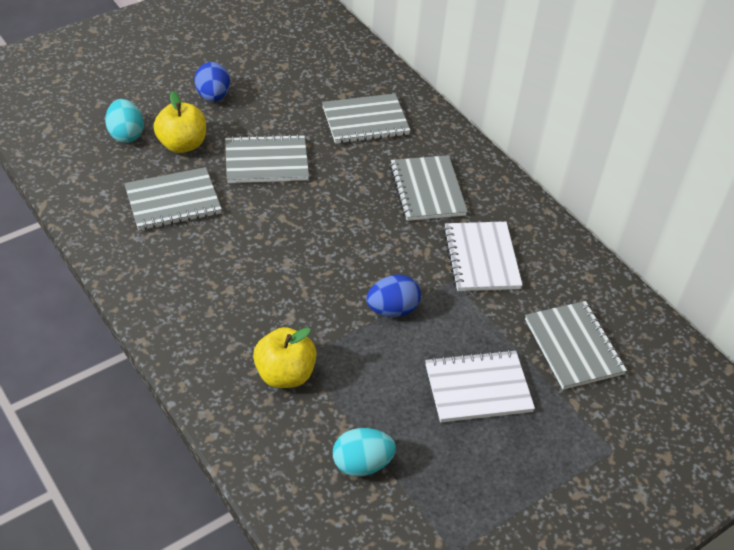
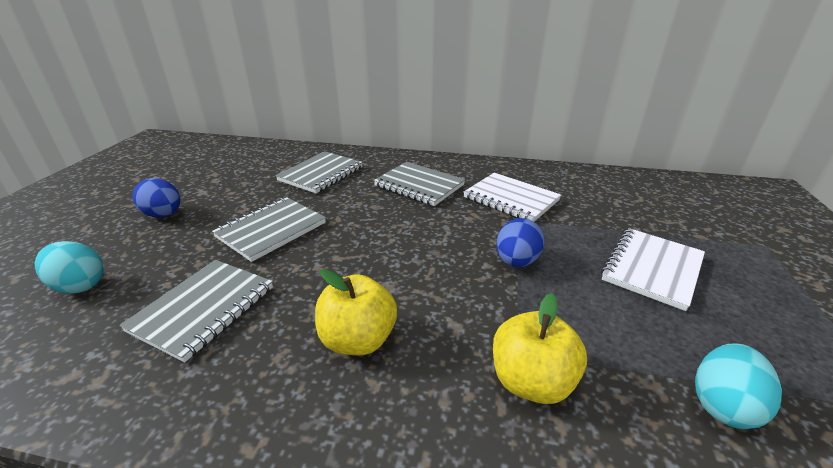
camera: 40 degrees left, 15 degrees down
yellow apple [153,91,206,153] -> yellow apple moved to [315,269,397,355]
grey notebook [525,301,627,390] -> none

